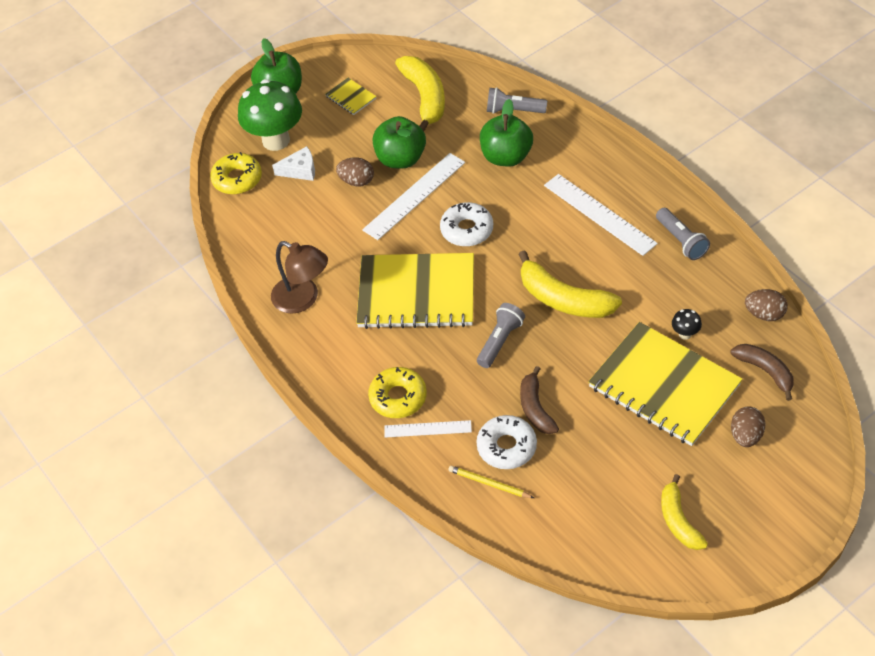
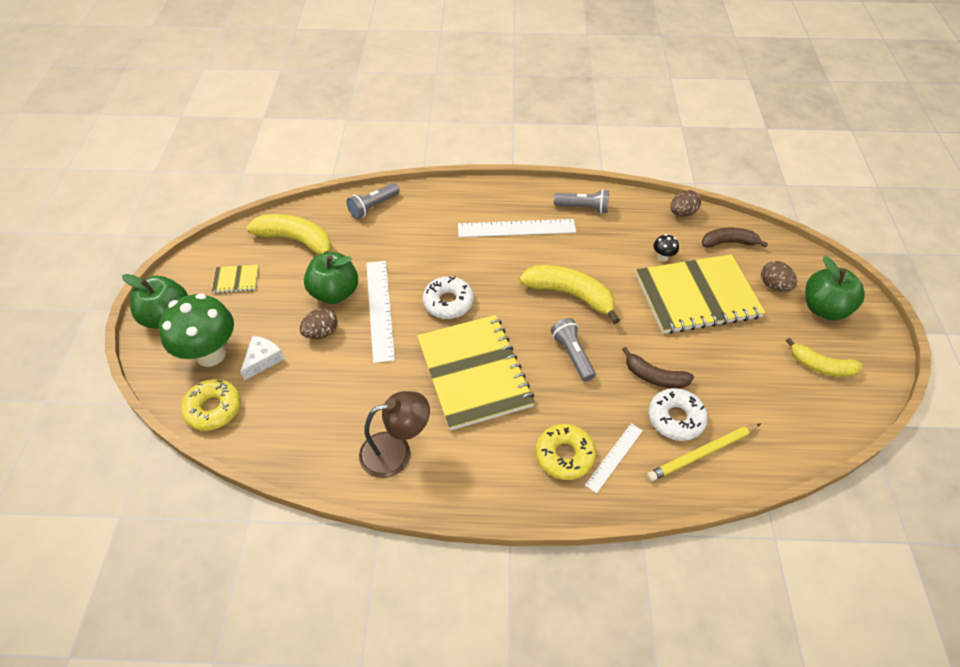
camera: 55 degrees left, 0 degrees up
yellow notebook [356,253,474,329] -> yellow notebook turned 60 degrees counterclockwise [417,315,535,431]
yellow pencil [448,466,534,498] -> yellow pencil [647,424,760,482], size x1.53
green apple [480,99,533,167] -> green apple moved to [805,256,865,320]
yellow banana [518,250,622,318] -> yellow banana turned 135 degrees counterclockwise [519,265,620,324]

